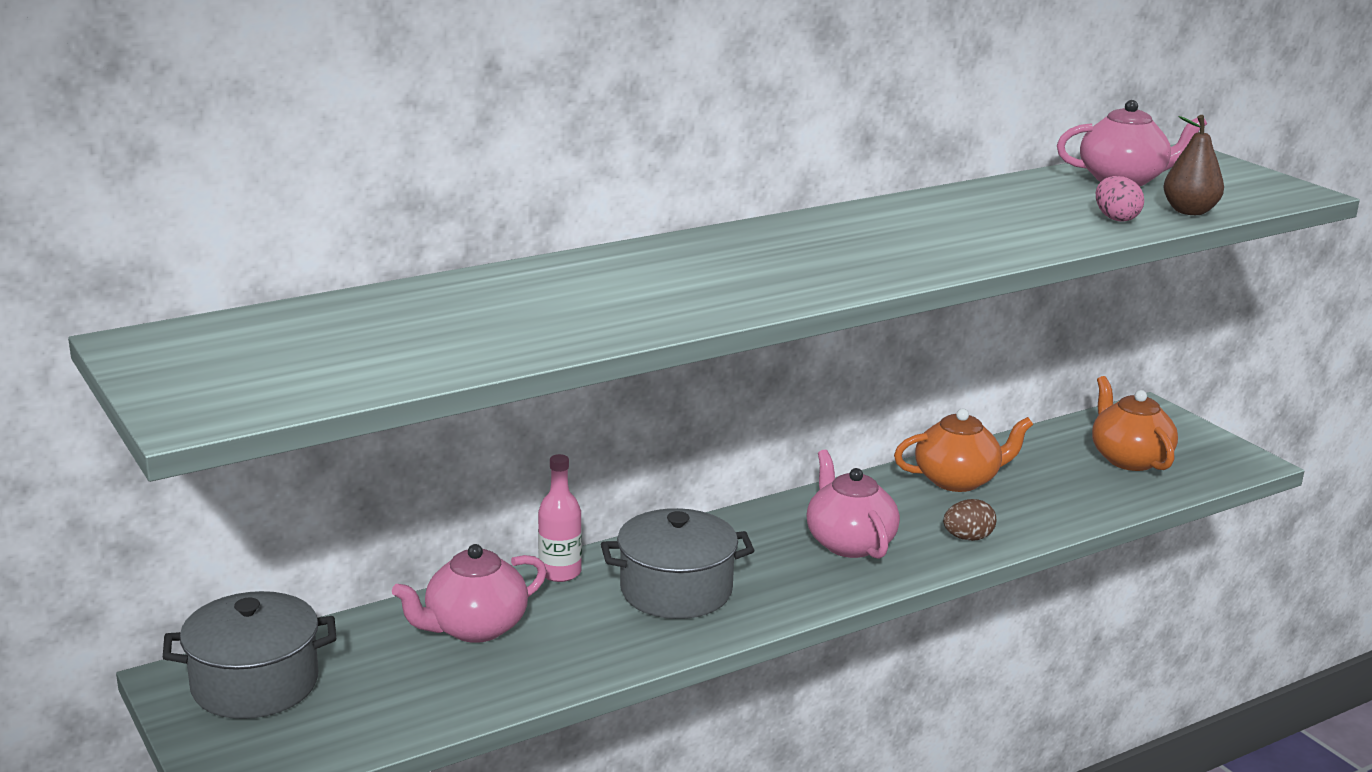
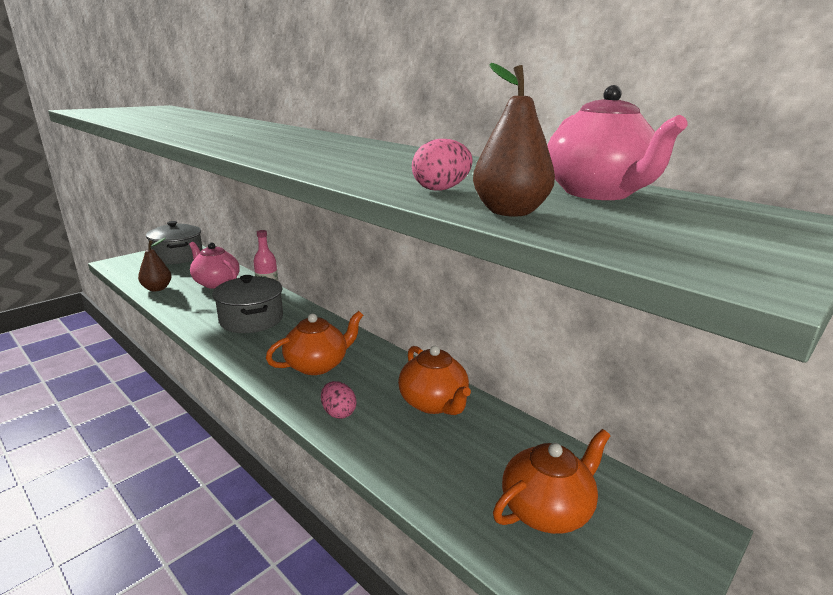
camera: 75 degrees right, 0 degrees up
pink teapot [806,449,900,559] -> orange teapot [266,311,363,375]
brown egg [943,499,996,541] -> pink egg [321,381,356,419]
none -> brown pear [138,238,172,291]

